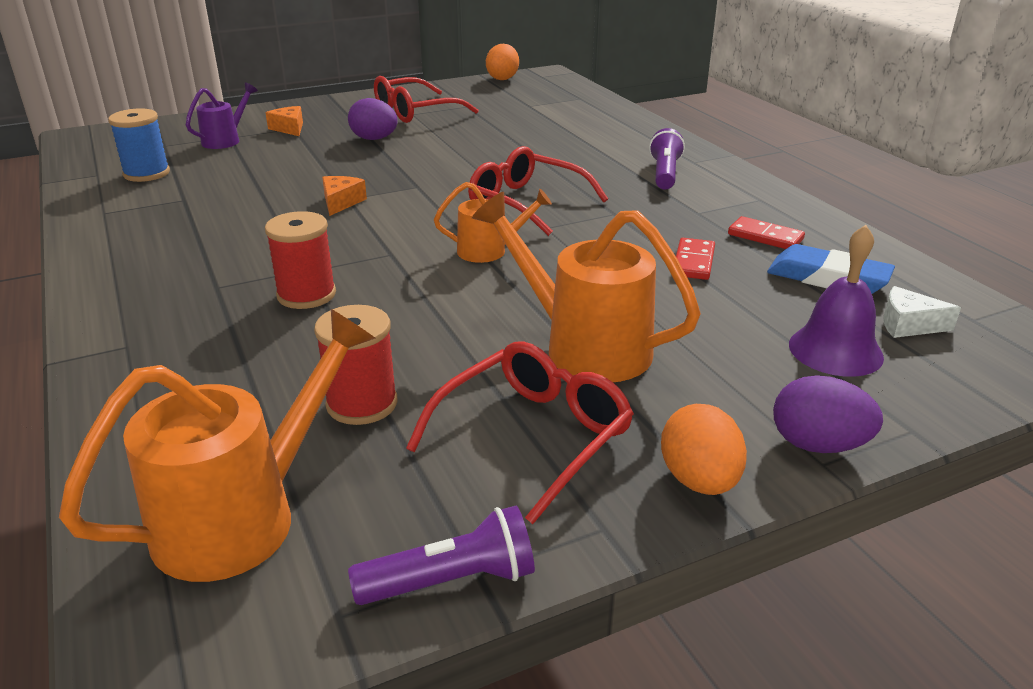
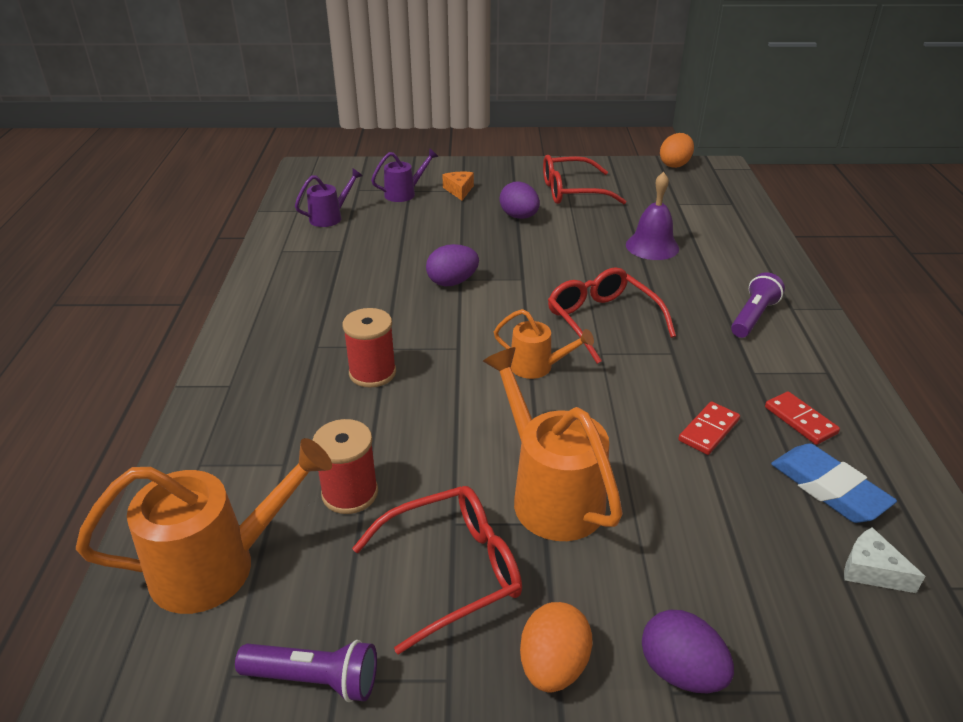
camera: 25 degrees right, 5 degrees up
blue spool [108,108,170,182] -> purple watering can [295,168,363,227]
orange cheese [322,176,367,216] -> purple egg [426,244,479,286]
purple bell [789,225,884,377] -> purple bell moved to [626,172,679,260]

